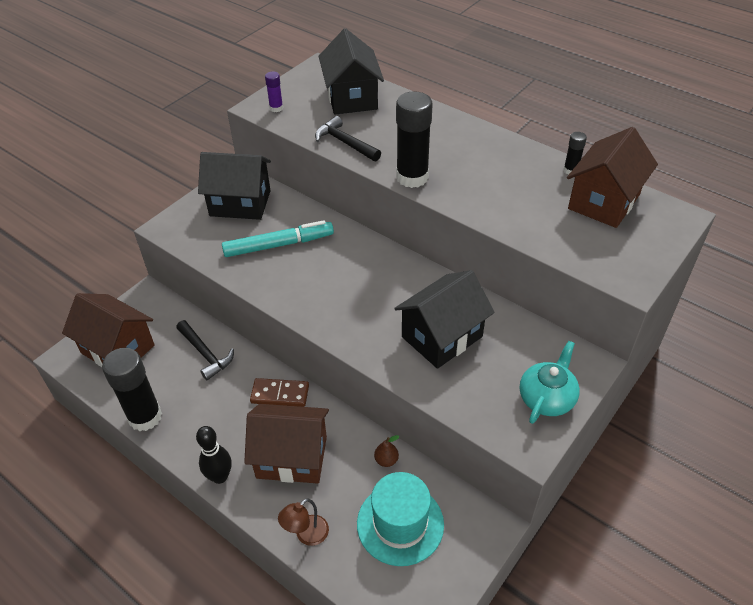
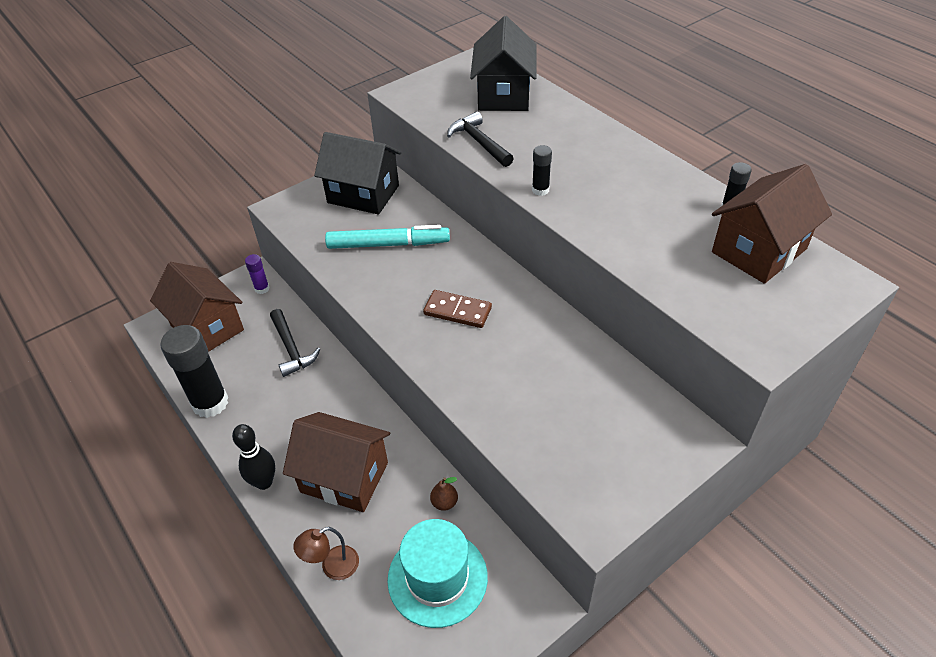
camera: 15 degrees right, 0 degrees up
brown domino [250,378,309,407] -> brown domino moved to [423,290,492,328]
purple glue stick [265,71,283,112] -> purple glue stick moved to [245,254,270,294]
black house [394,270,495,369] -> none
black glue stick [396,91,433,188] -> black glue stick [532,145,552,196], size x0.47
turquoise teapot [520,341,580,424] -> none

